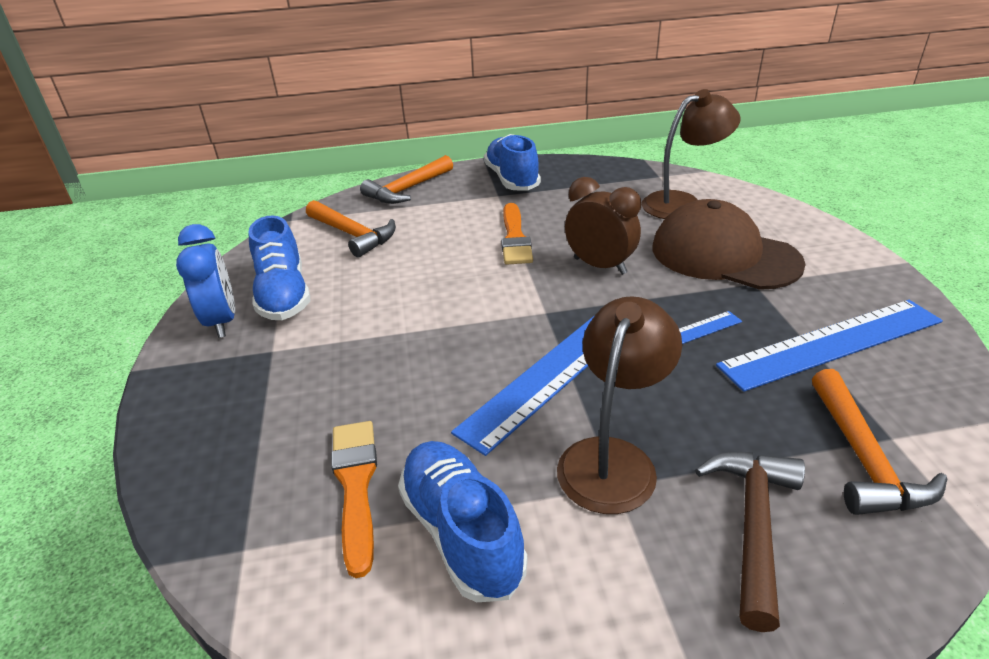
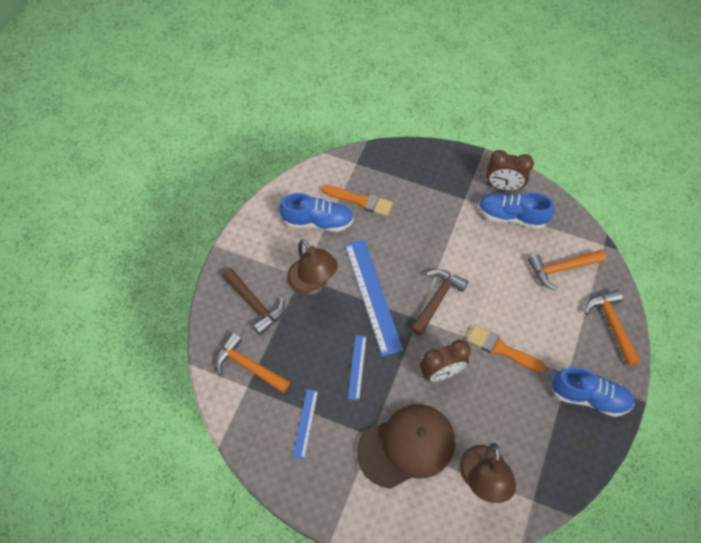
camera: 120 degrees right, 25 degrees up
blue clock [176,224,235,338] -> brown clock [486,150,534,191]
blue ruler [716,300,943,392] -> blue ruler [293,389,318,459], size x0.50
none -> brown hammer [410,269,469,336]

